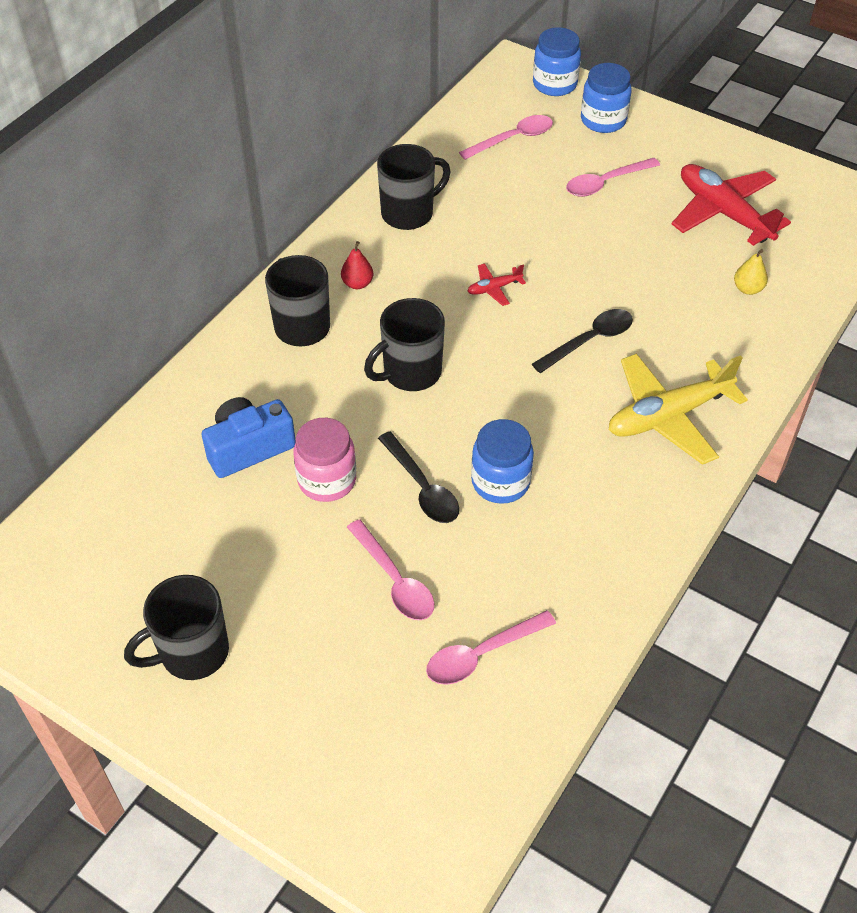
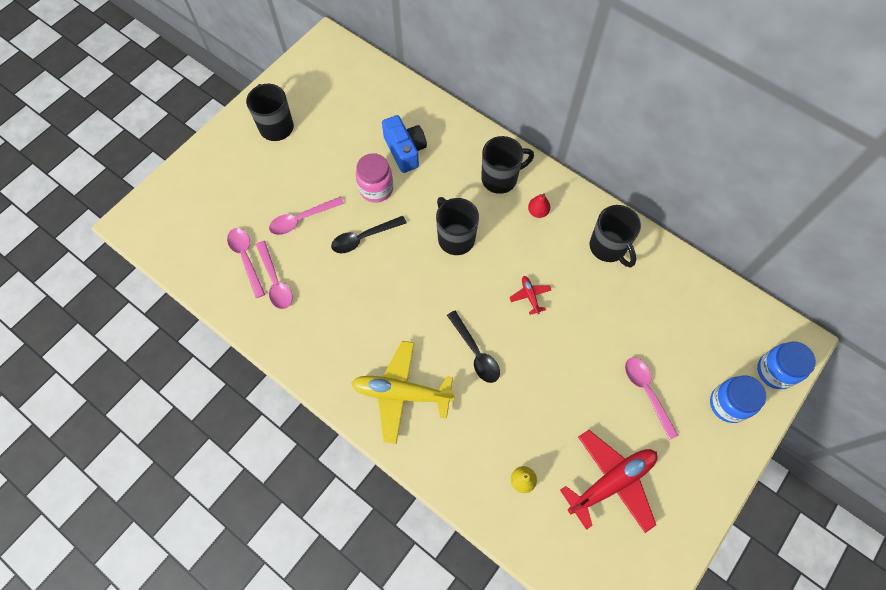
camera: 95 degrees right, 15 degrees up
pink spoon [459,115,553,160] -> pink spoon moved to [256,241,292,309]
blue jar [471,419,534,504] -> none
yellow plane [609,353,748,465] -> yellow plane turned 60 degrees counterclockwise [351,341,455,444]

